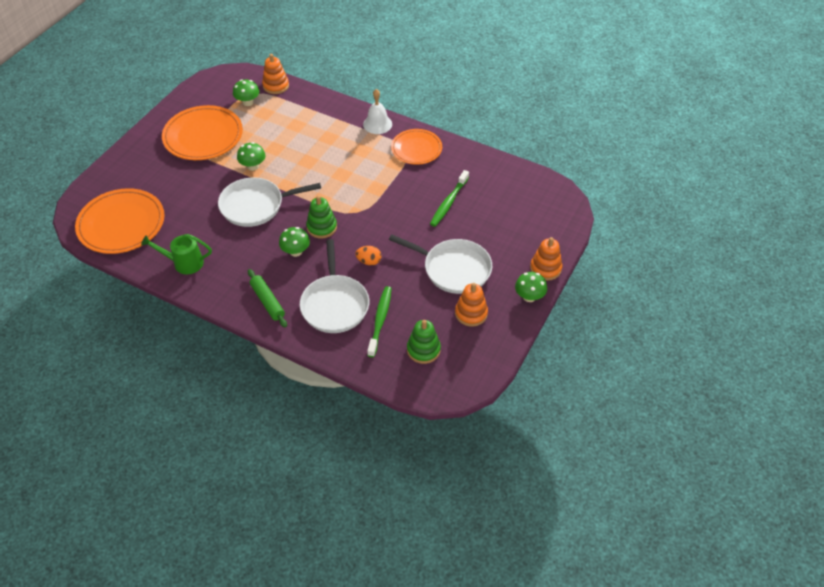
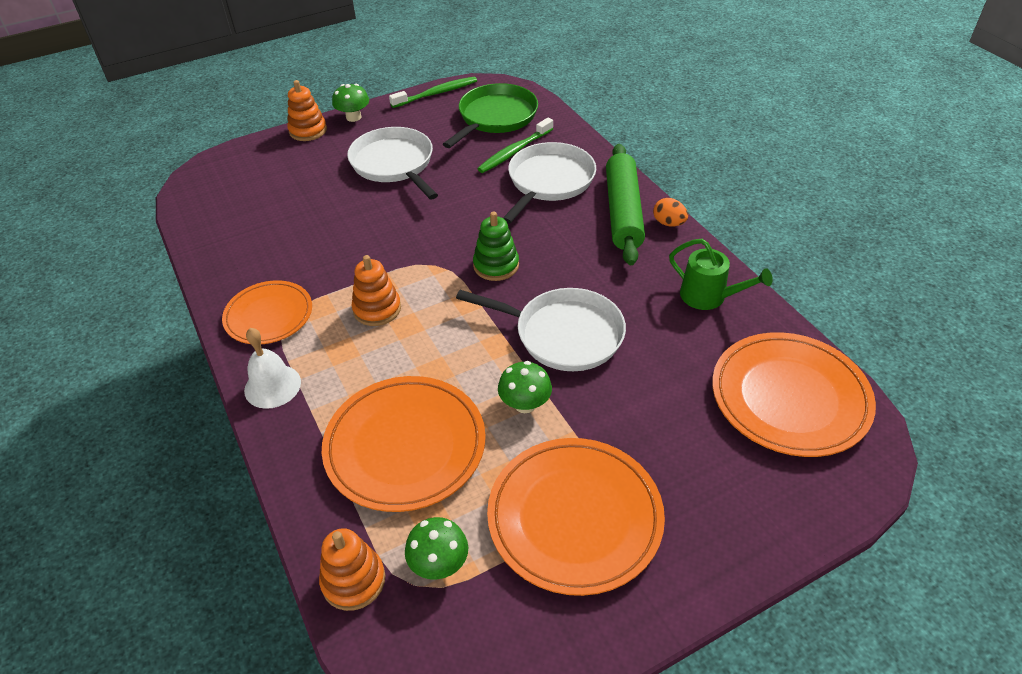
camera: 145 degrees left, 5 degrees down
green rolling pin [248,269,287,327] -> green rolling pin [606,144,645,265], size x1.68
green mushroom [279,227,310,257] -> none
orange egg [355,246,381,265] -> orange egg moved to [653,198,688,227]
green stacking toy [407,320,441,364] -> green pan [443,83,538,148]
green toothbrush [430,170,469,227] -> green toothbrush moved to [389,76,477,108]
orange stacking toy [455,283,488,327] -> orange stacking toy moved to [351,255,401,326]
none -> orange plate [322,376,486,512]

